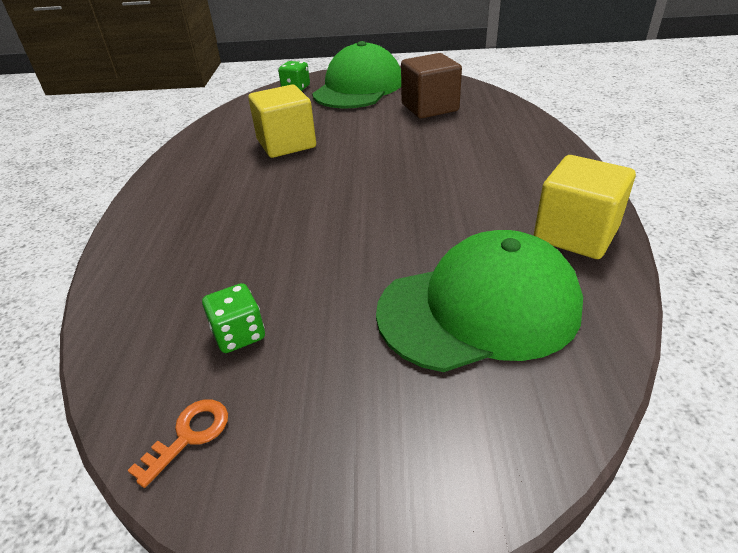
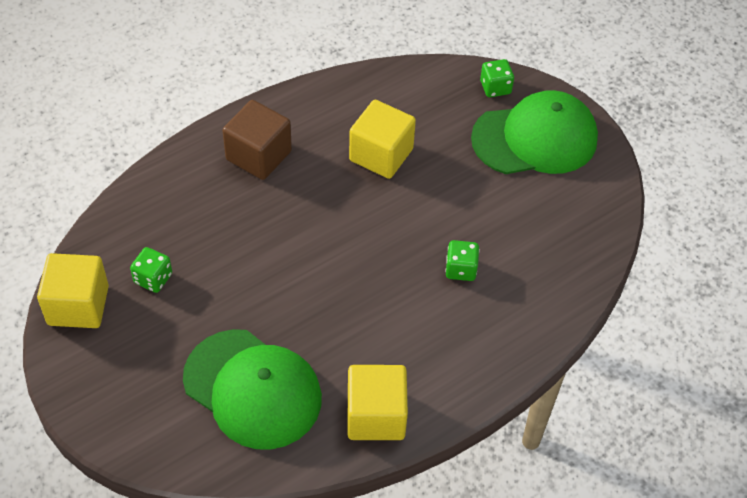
camera: 50 degrees right, 15 degrees up
orange key [127,399,228,488] -> yellow cube [37,253,109,328]
brown cube [401,53,462,119] -> brown cube moved to [222,100,292,180]
none -> green dice [445,240,480,281]

